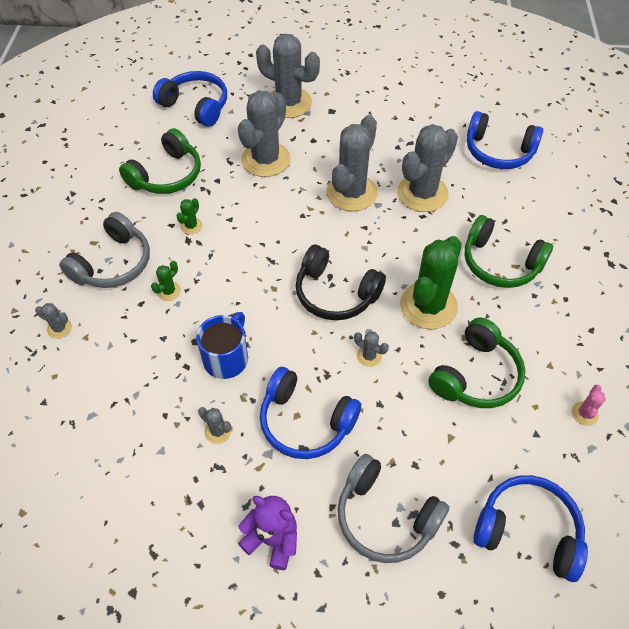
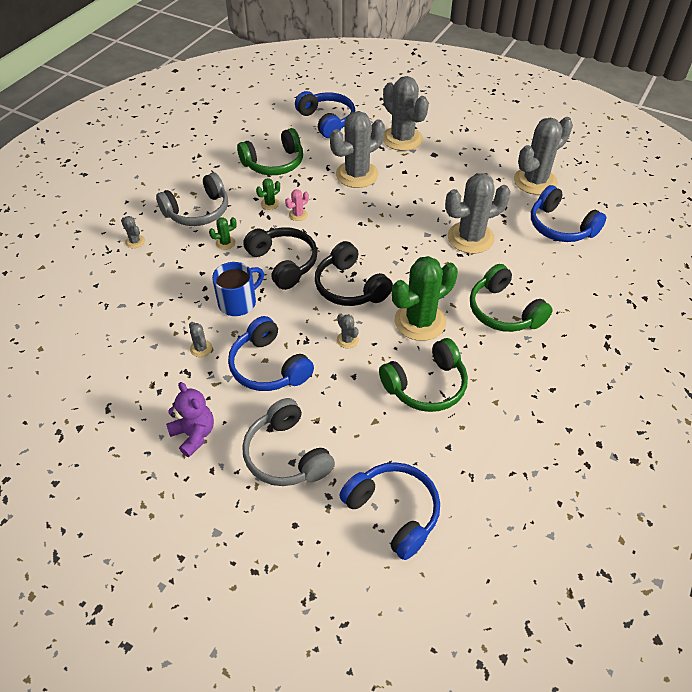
camera: 25 degrees right, 5 degrees down
grey cactus [326,115,378,211] -> grey cactus moved to [514,117,573,195]
pink cactus [572,385,606,426] -> pink cactus moved to [285,189,309,221]
none -> black headphones [243,227,317,290]

